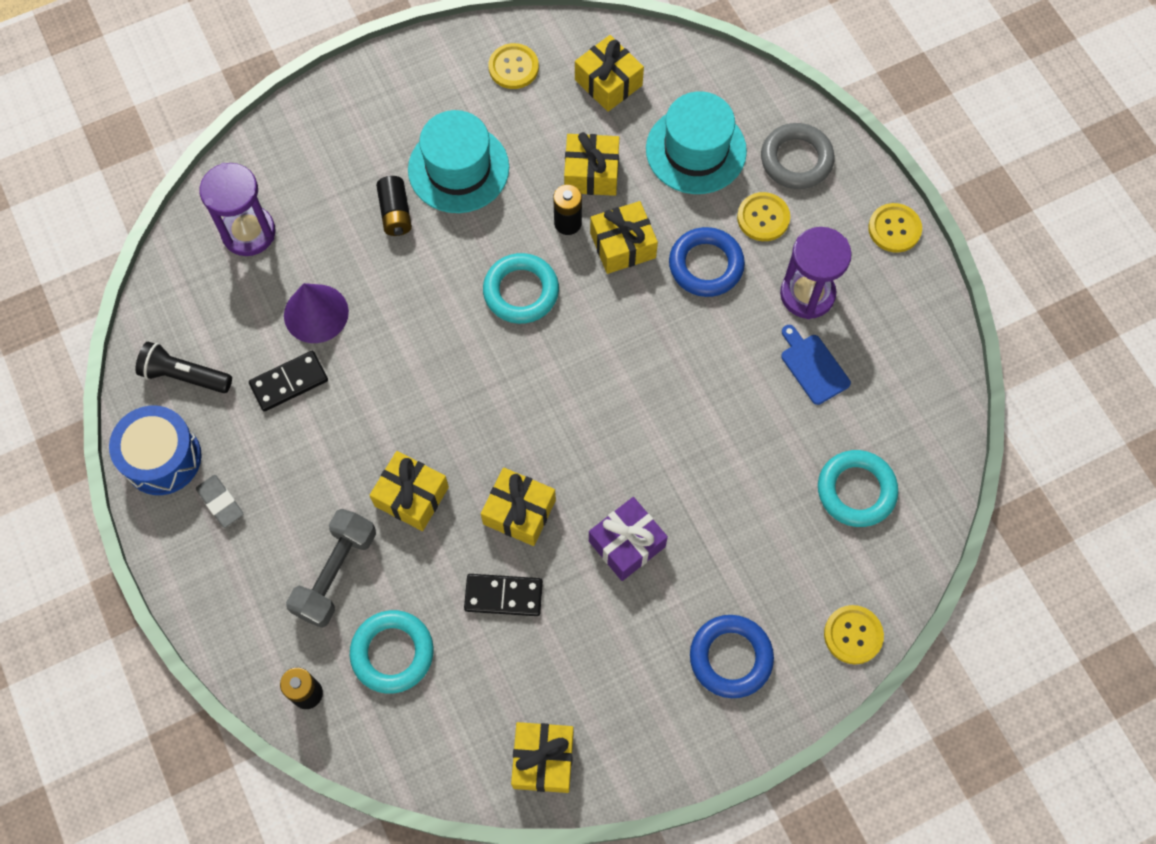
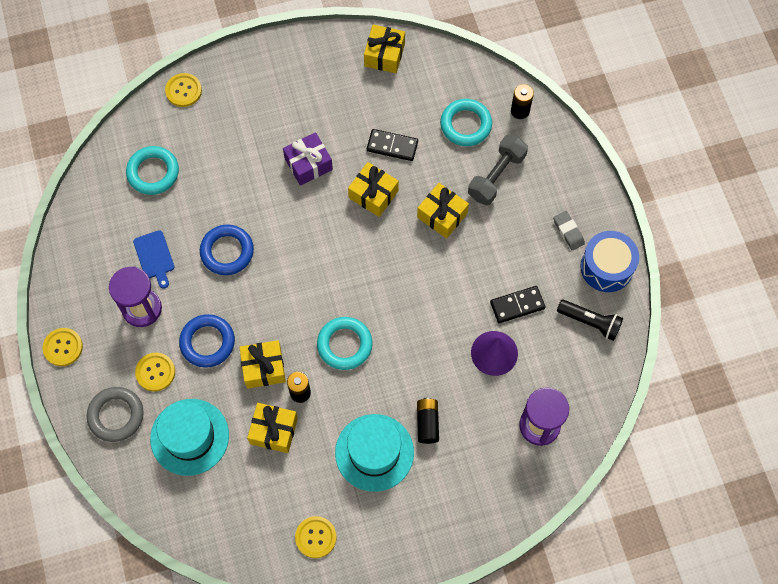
camera: 170 degrees left, 0 degrees up
yellow gift [575,35,644,112] -> none
blue ring [690,615,774,698] -> blue ring moved to [200,225,254,275]

